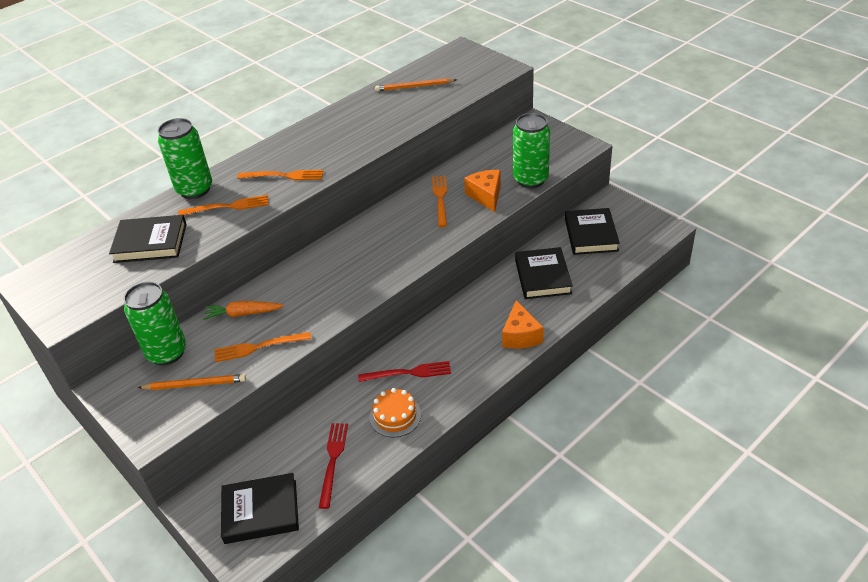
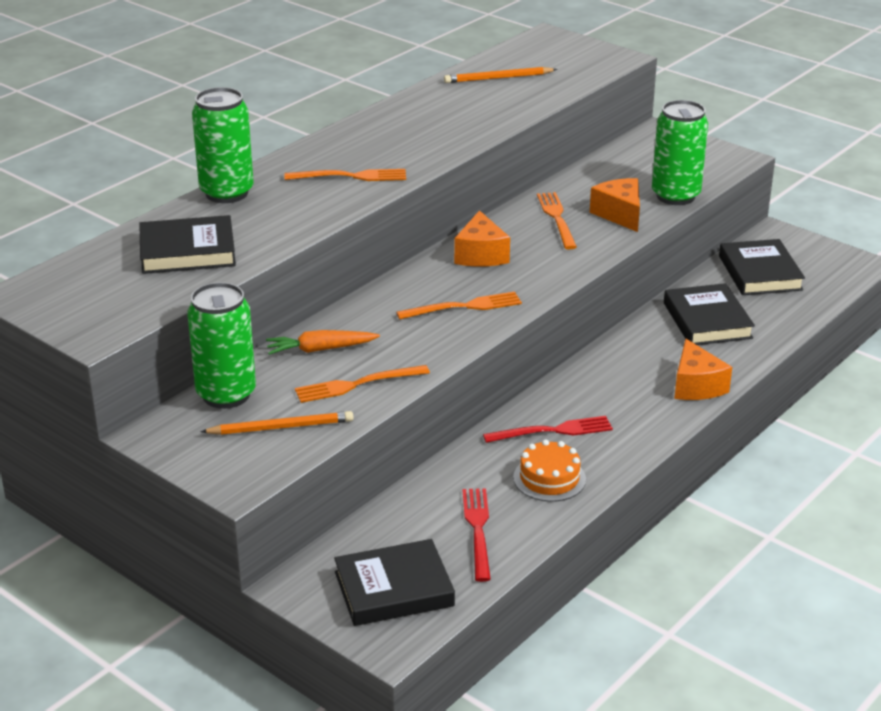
camera: 10 degrees left, 10 degrees down
orange fork [178,195,269,215] -> orange fork moved to [396,291,522,320]
none -> orange cheese [454,210,510,267]

